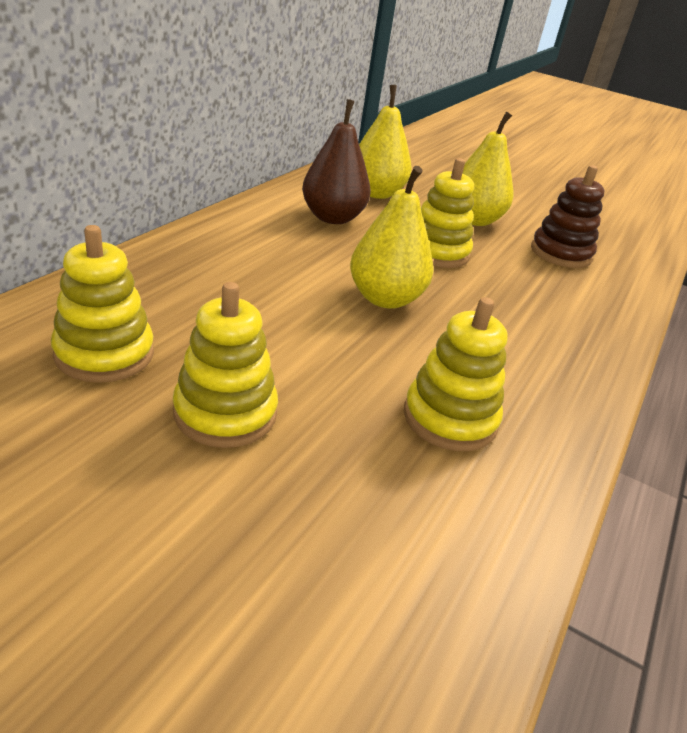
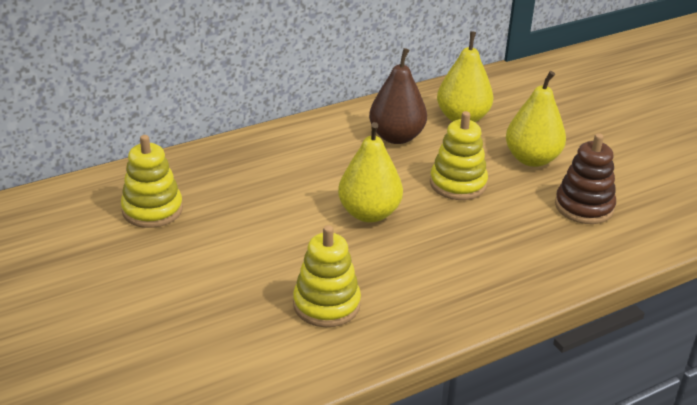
camera: 35 degrees right, 0 degrees up
yellow stacking toy [173,282,278,448] -> none

